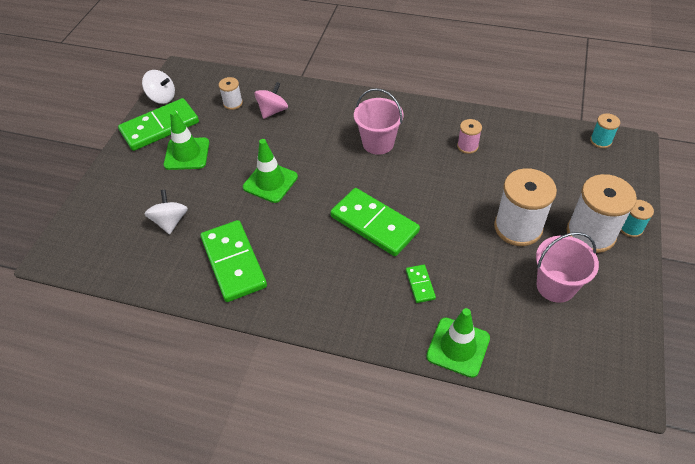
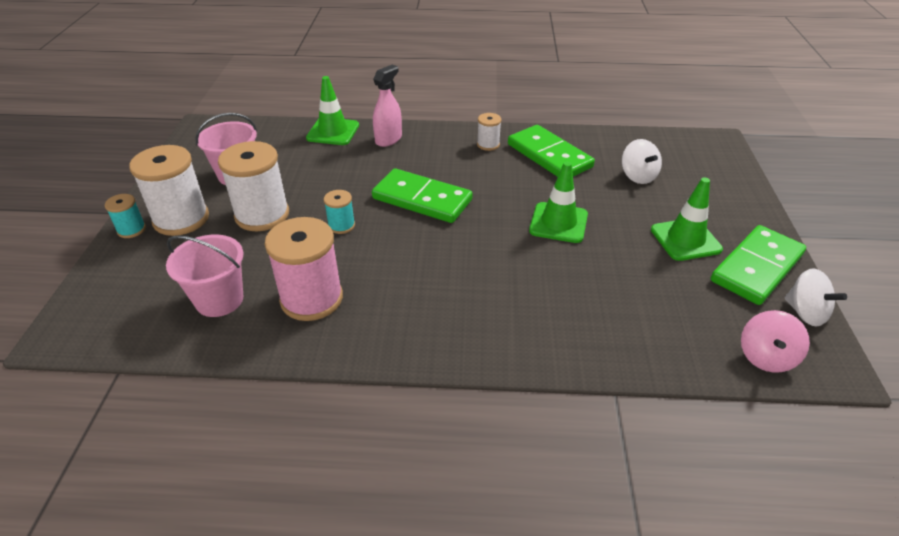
camera: 165 degrees right, 10 degrees down
white spinning top [142,70,175,104] -> white spinning top turned 135 degrees counterclockwise [785,268,847,327]
white spool [219,77,243,110] -> white spool moved to [477,113,501,151]
pink spinning top [254,82,288,119] -> pink spinning top moved to [741,310,810,373]
pink bucket [354,88,404,155] -> pink bucket moved to [166,235,243,317]
green domino [406,265,436,303] -> none
pink spool [457,119,482,154] -> pink spool [265,217,343,321], size x2.03
turquoise spool [590,113,620,148] -> turquoise spool moved to [324,190,355,234]
none -> pink spray bottle [373,65,402,147]

